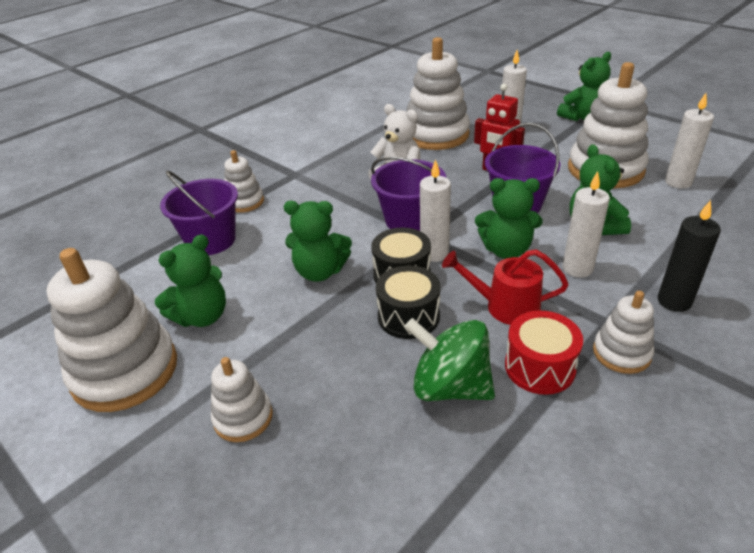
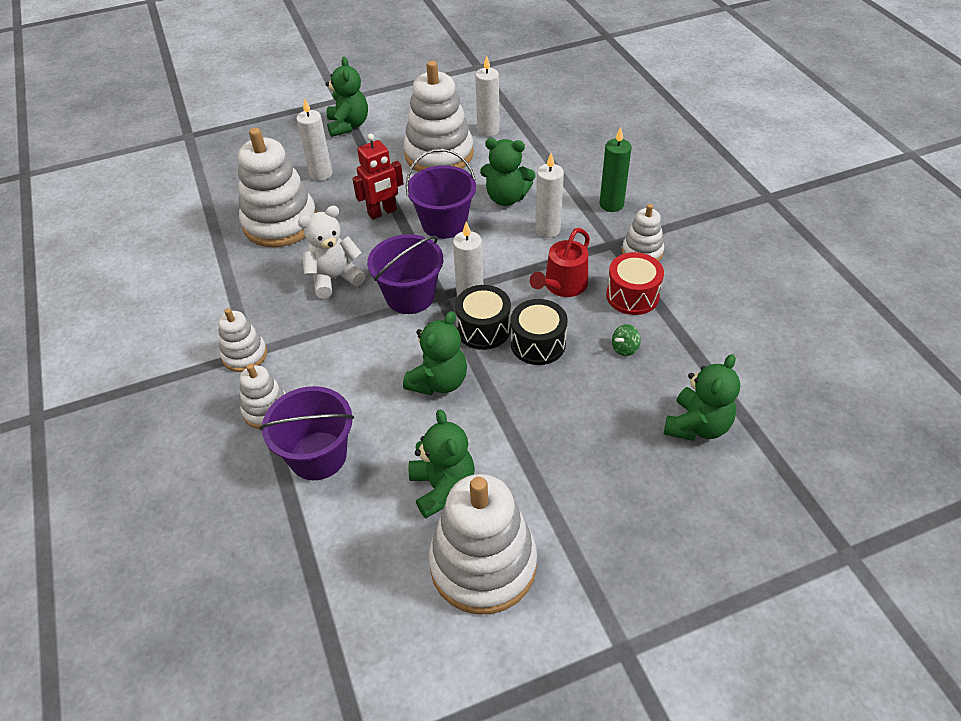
camera: 65 degrees left, 10 degrees up
white stacking toy [211,357,273,442] -> white stacking toy moved to [218,308,267,372]
green spinning top [405,318,495,401] -> green spinning top [612,324,641,356], size x0.42
green teddy bear [475,178,542,259] -> green teddy bear moved to [664,354,740,441]
black candle [658,200,721,312] -> green candle [599,127,632,212]

